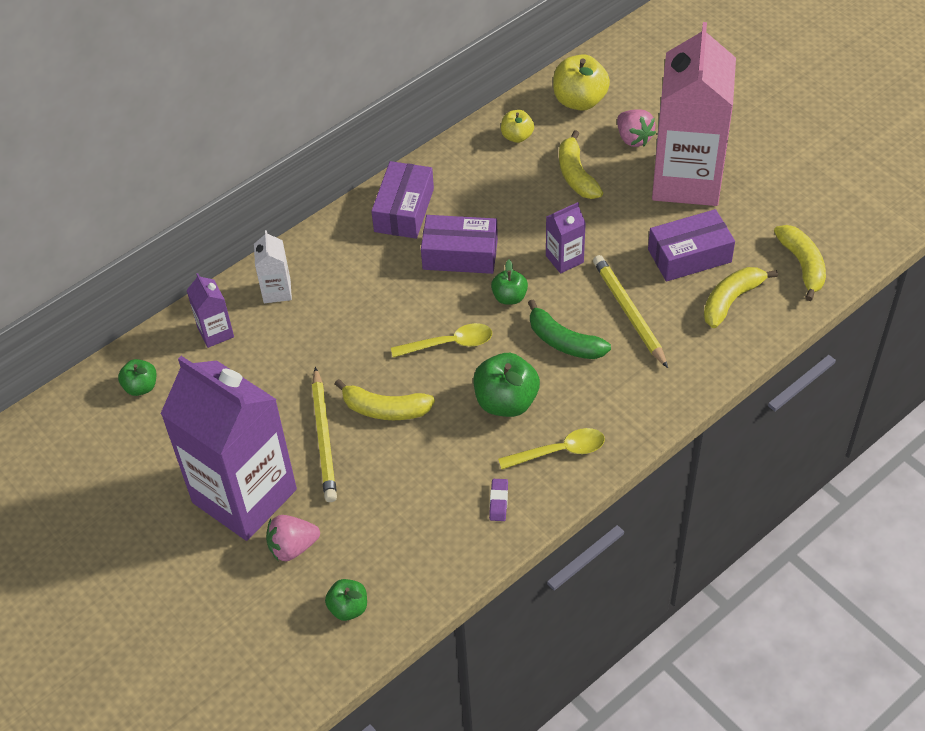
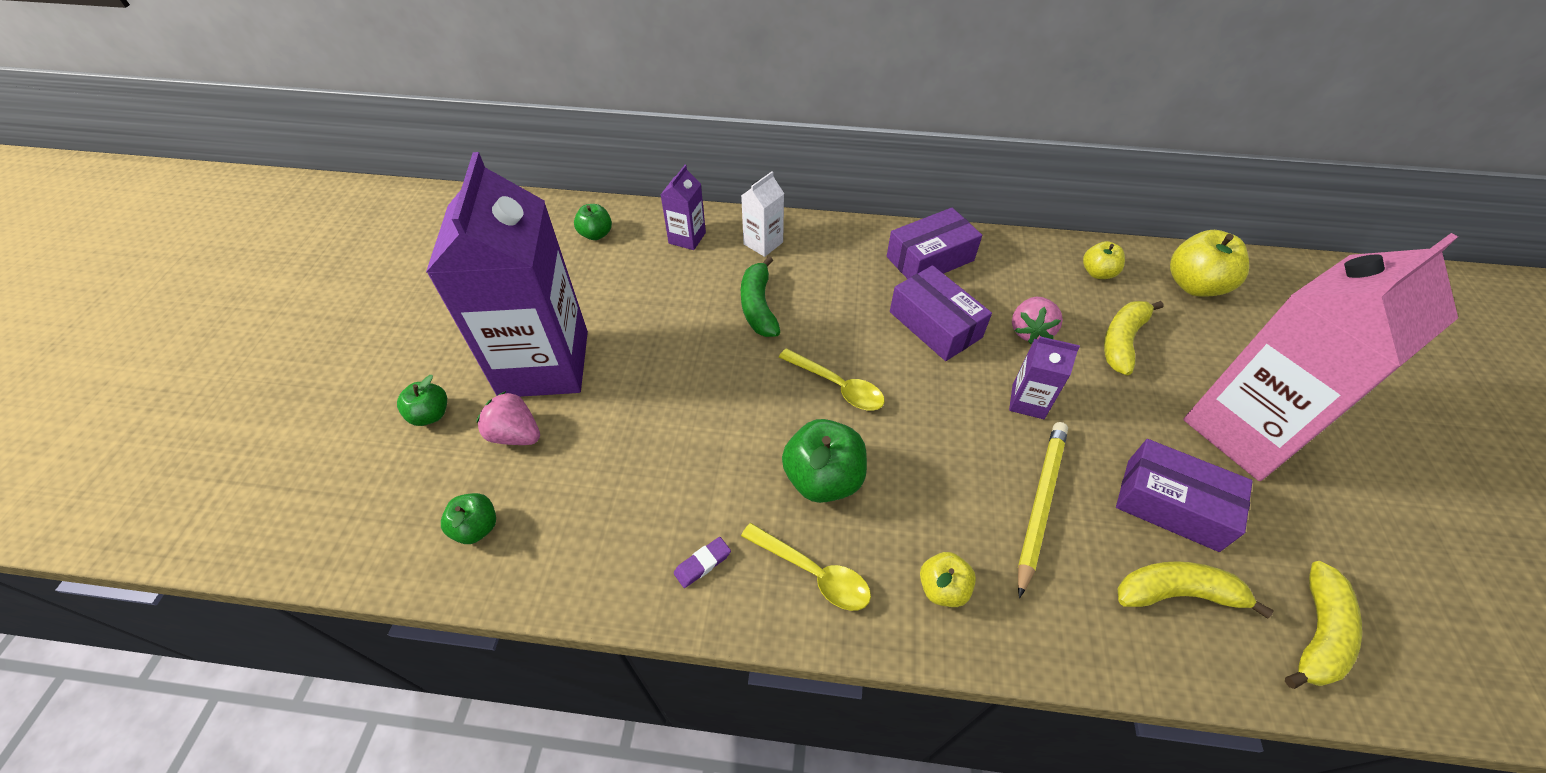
camera: 45 degrees right, 0 degrees up
yellow pencil [312,367,337,502] -> none
yellow banana [335,379,435,420] -> none
green apple [491,260,528,305] -> green apple moved to [397,375,447,426]
green banana [528,300,611,359] -> green banana moved to [741,256,780,337]
pink strawberry [617,109,656,147] -> pink strawberry moved to [1012,297,1063,344]
none -> yellow apple [920,552,976,607]

